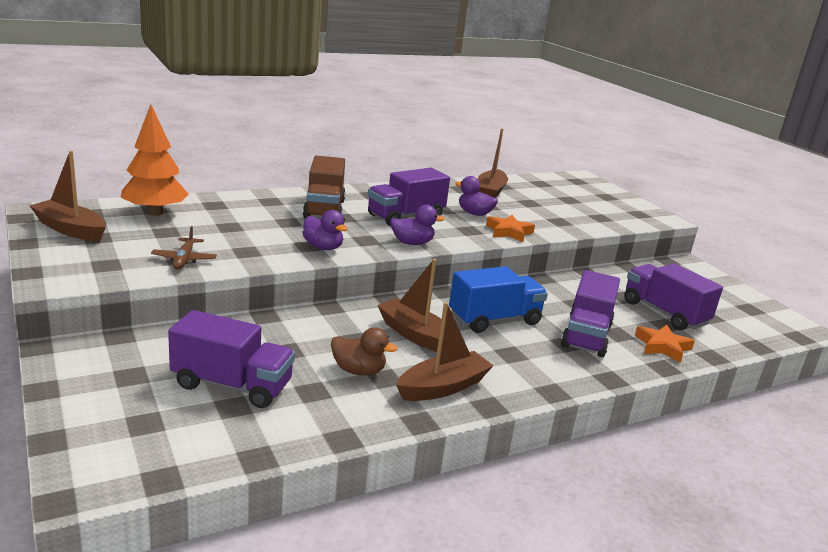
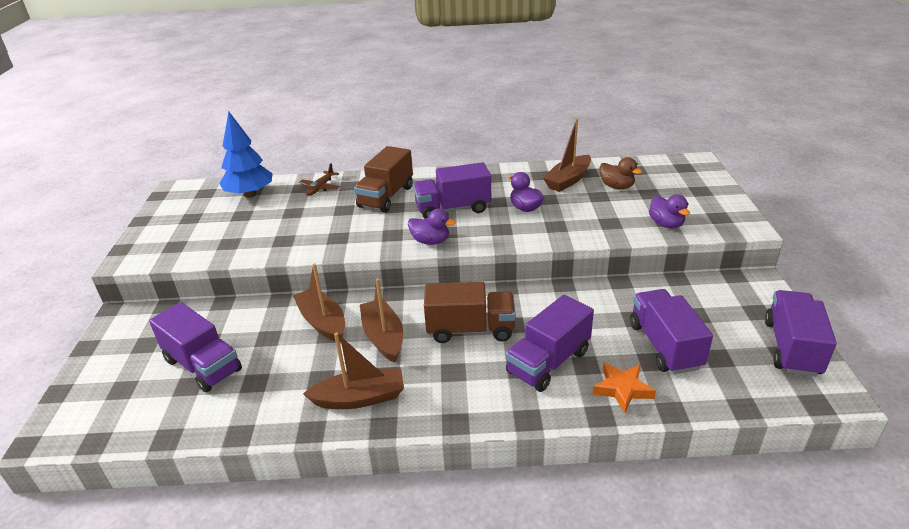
camera: 30 degrees right, 10 degrees up
brown boat [29,151,106,241] -> brown boat moved to [293,264,345,343]
orange tree [121,104,189,216] -> blue tree [219,111,273,198]
brown plane [151,226,217,269] -> brown plane moved to [299,163,340,196]
purple duck [302,210,348,250] -> purple duck moved to [649,194,690,228]
brown duck [331,327,398,376] -> brown duck moved to [599,157,642,189]
blue truck [449,266,548,333] -> brown truck [424,282,516,343]
orange star [486,215,535,242] -> none
none -> purple truck [765,290,837,377]

